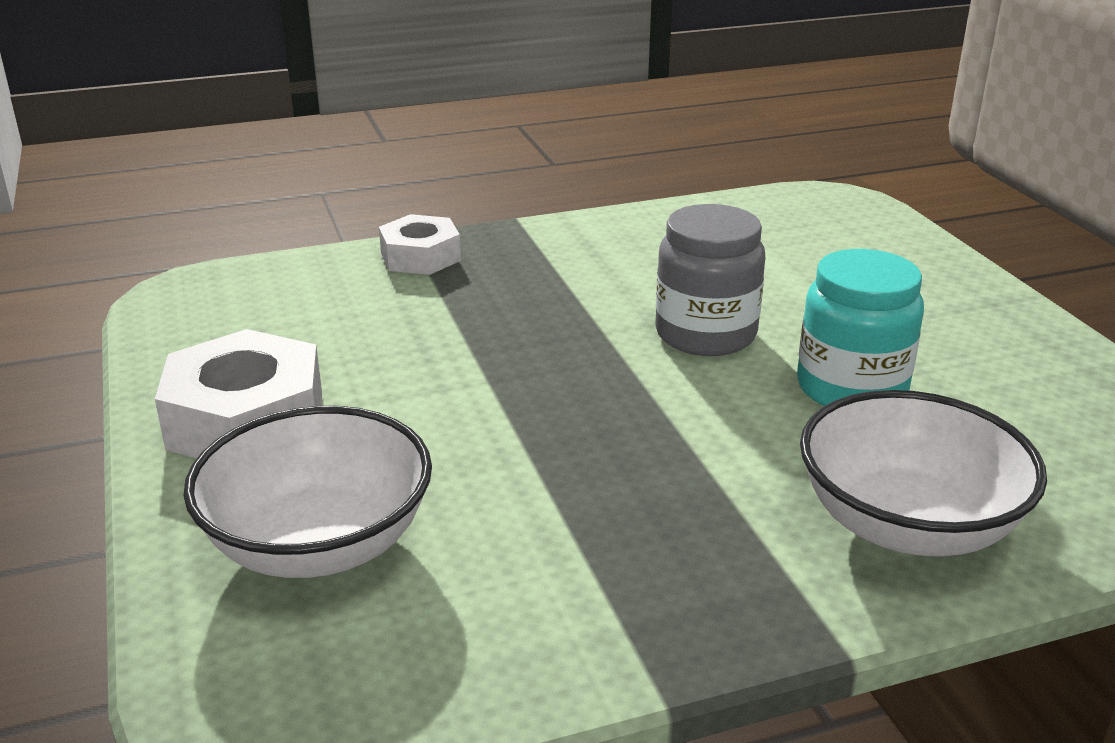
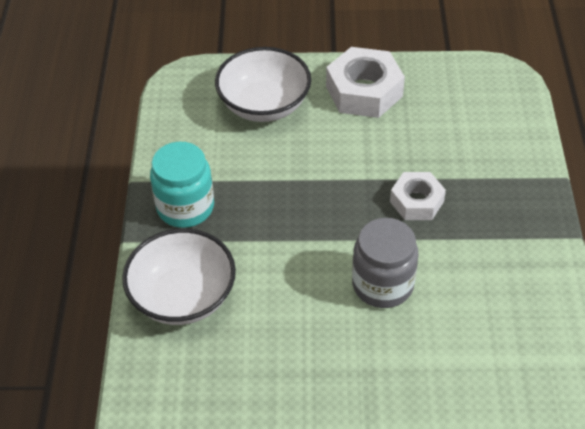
camera: 110 degrees right, 20 degrees up
white nut [379,214,461,275] -> white nut moved to [390,172,446,220]
turquoise jar [797,249,924,406] -> turquoise jar moved to [150,142,214,228]

